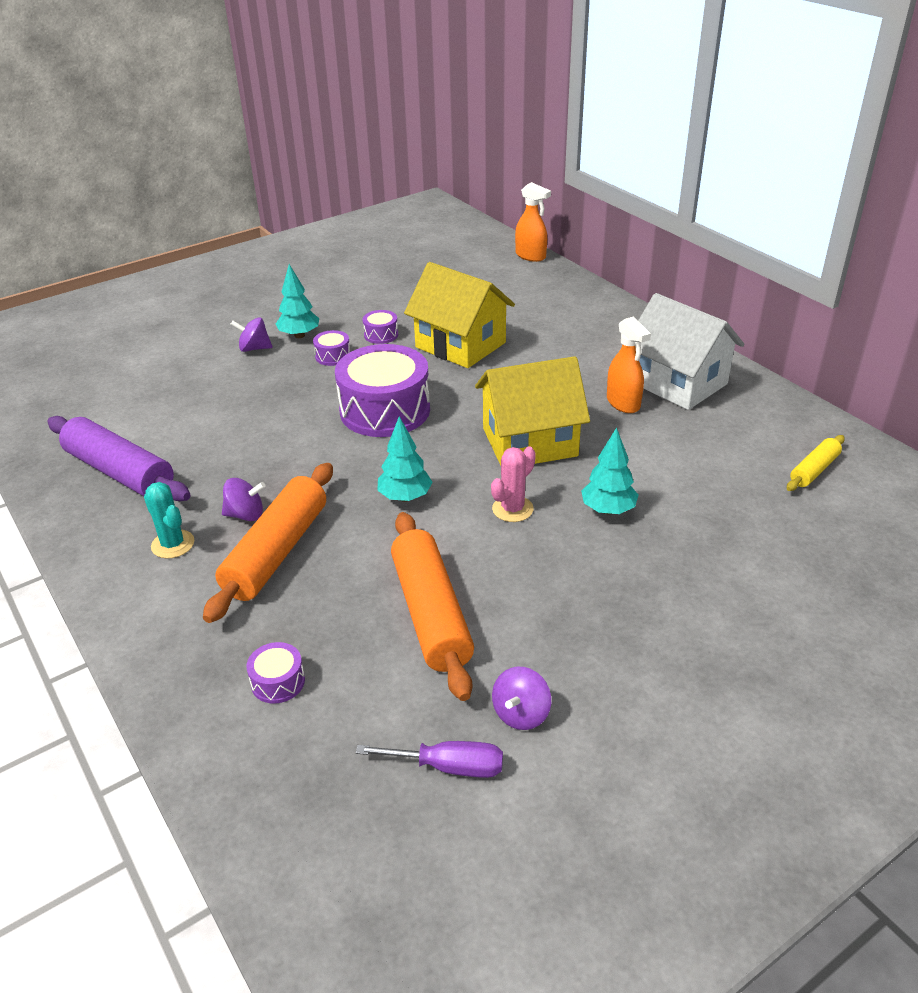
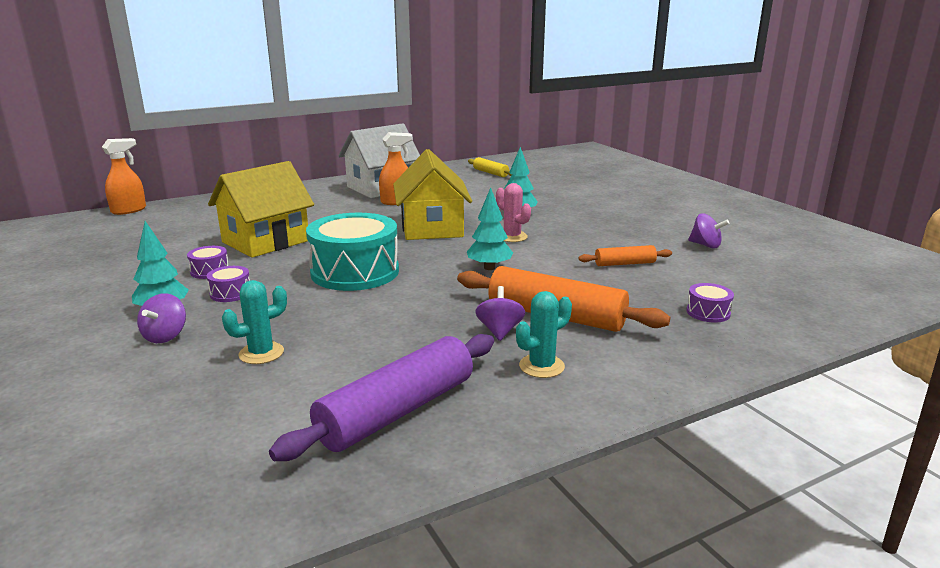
camera: 85 degrees left, 15 degrees down
purple drum [335,344,430,437] -> turquoise drum [306,213,399,291]
purple screwdriver [356,741,503,778] -> none
orange rolling pin [391,512,474,701] -> orange rolling pin [578,245,672,266], size x0.51
none -> turquoise cactus [222,280,287,364]

